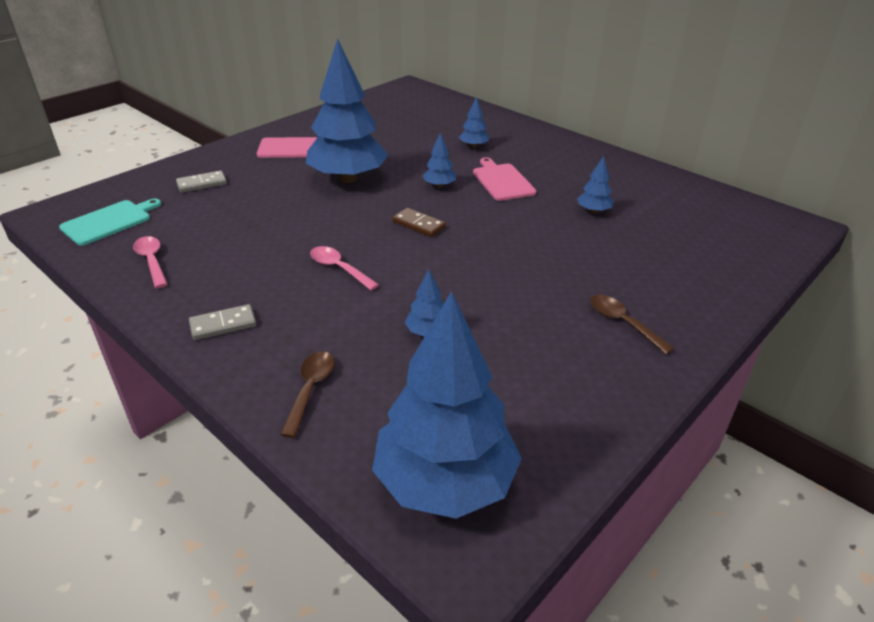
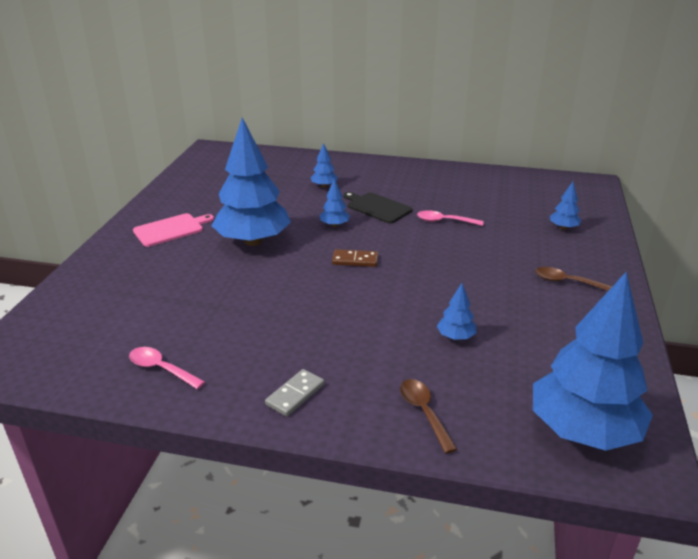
camera: 30 degrees left, 5 degrees down
turquoise cutting board [59,199,161,246] -> none
grey domino [176,171,227,193] -> none
pink spoon [310,246,379,290] -> pink spoon moved to [417,210,484,226]
pink cutting board [473,157,536,201] -> black cutting board [344,192,412,224]
blue tree [577,156,614,213] -> blue tree moved to [550,182,581,230]

